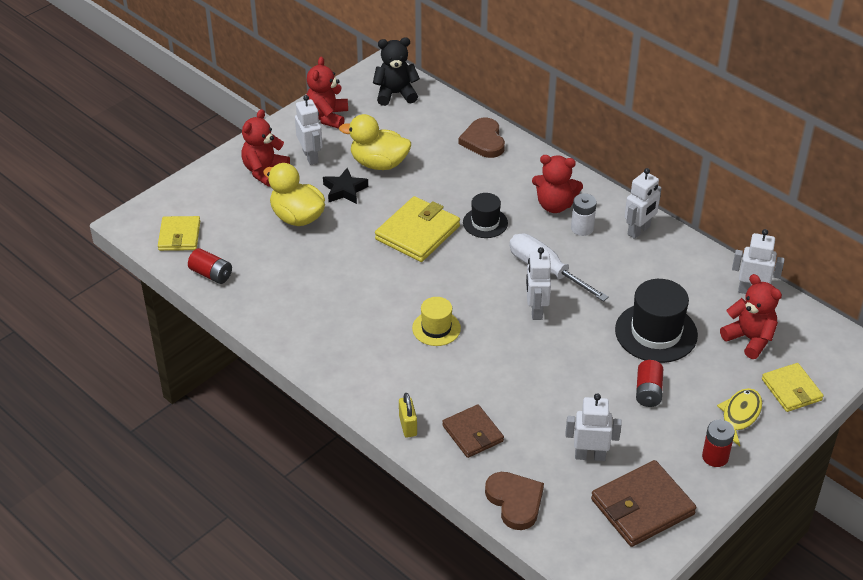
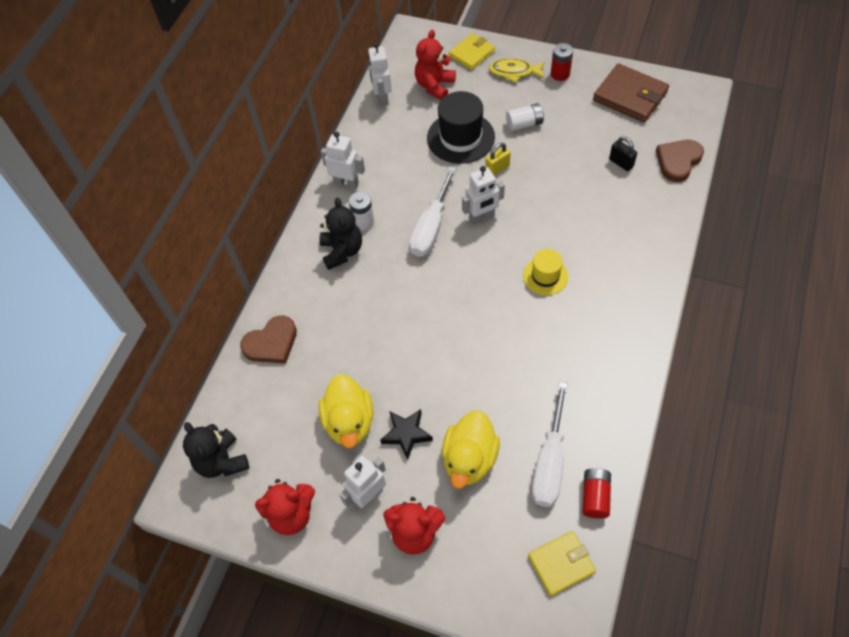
camera: 110 degrees left, 15 degrees up
yellow wallet [375,196,460,262] -> none
yellow padlock [399,393,417,437] -> yellow padlock moved to [485,143,511,175]
brown wallet [442,404,504,458] -> none
black hat [463,193,508,238] -> none
red teddy bear [532,155,583,213] -> black teddy bear [319,198,362,270]
white robot [566,393,622,461] -> none
red battery [636,360,663,407] -> white battery [506,103,544,131]
none -> white screwdriver [532,382,568,507]
none -> black padlock [609,136,637,171]

